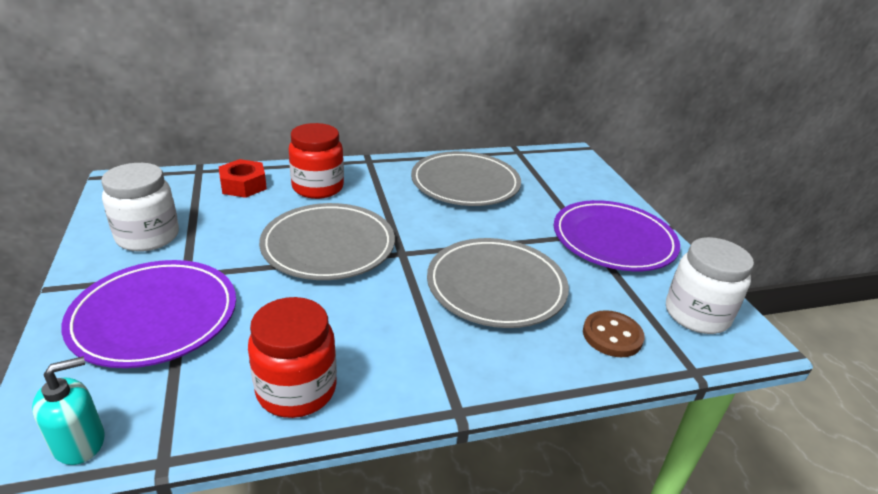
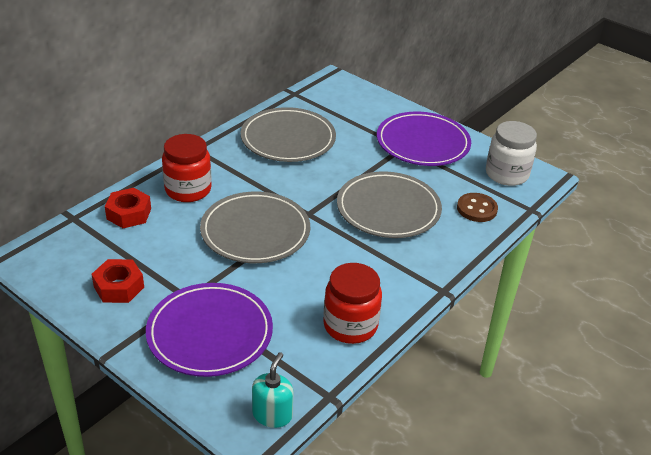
camera: 35 degrees left, 5 degrees up
white jar [101,163,179,252] -> red nut [92,259,144,303]

